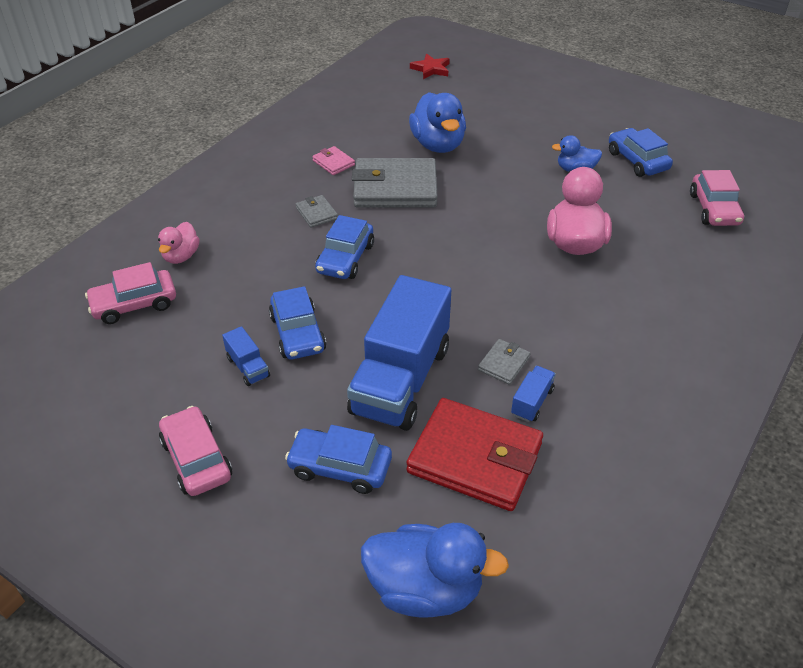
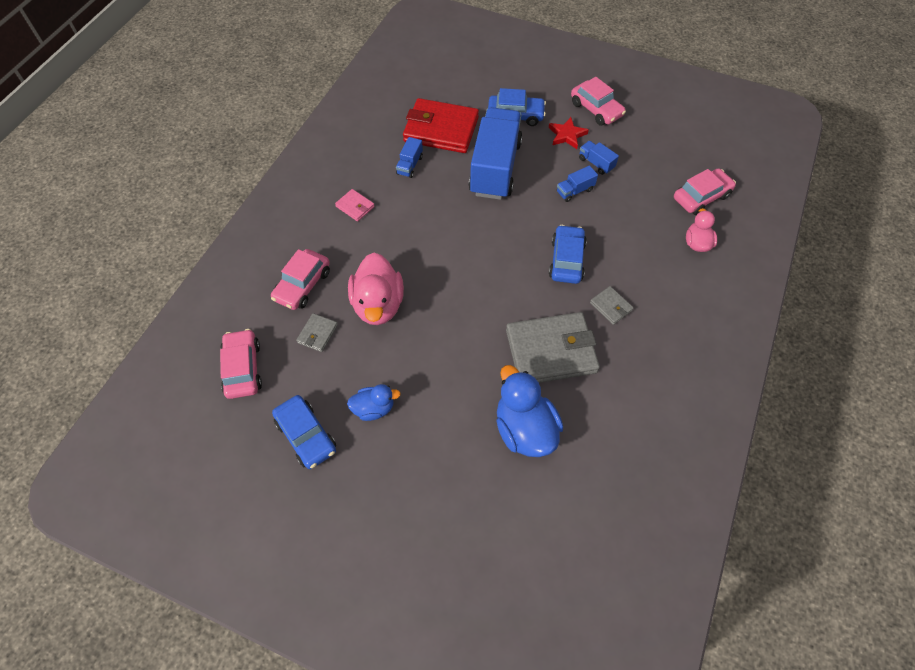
camera: 170 degrees right, 15 degrees up
blue car [269,286,326,359] -> blue truck [557,165,598,202]
pink wallet [312,146,355,175] -> pink wallet moved to [335,189,375,221]
blue duck [361,523,509,618] -> none
red star [410,53,450,79] -> red star moved to [549,117,589,149]
grey wallet [478,339,531,385] -> grey wallet moved to [296,313,338,352]
none -> pink car [271,249,330,310]

